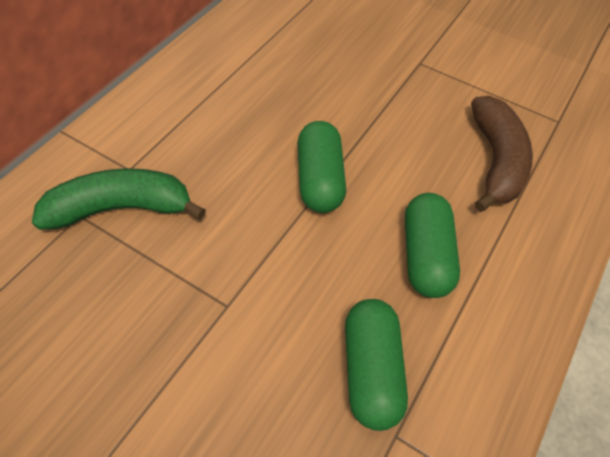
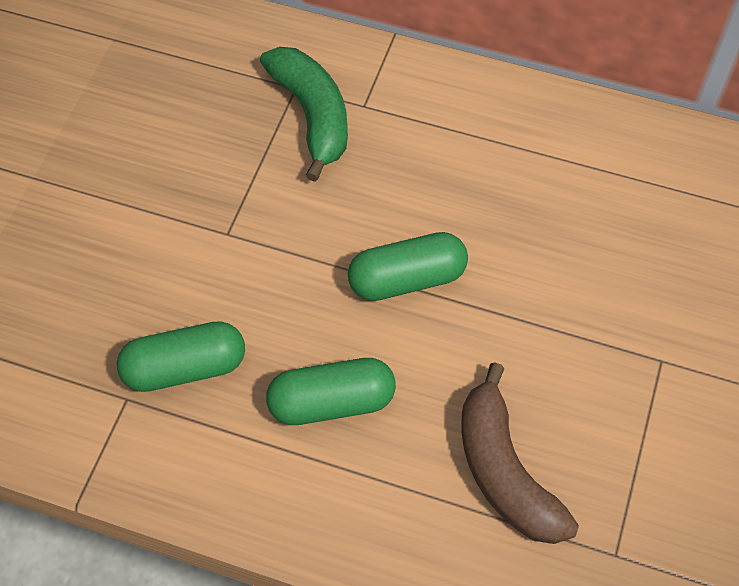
camera: 80 degrees right, 5 degrees up
brown banana [471,96,533,212] -> brown banana turned 75 degrees clockwise [461,362,579,544]

